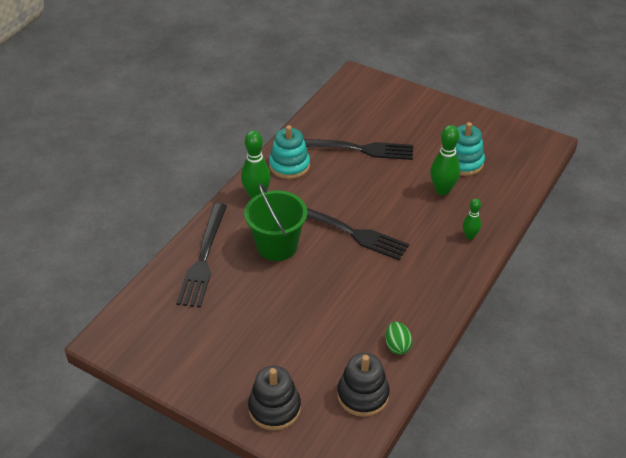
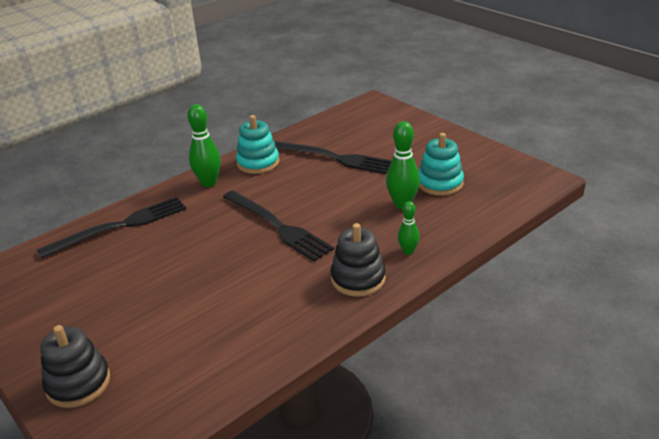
camera: 20 degrees right, 10 degrees down
black fork [176,203,227,308] -> black fork turned 150 degrees counterclockwise [37,197,186,258]
green bucket [244,183,307,261] -> none
black stacking toy [337,353,390,417] -> black stacking toy moved to [330,223,386,297]
green egg [385,322,413,355] -> none

